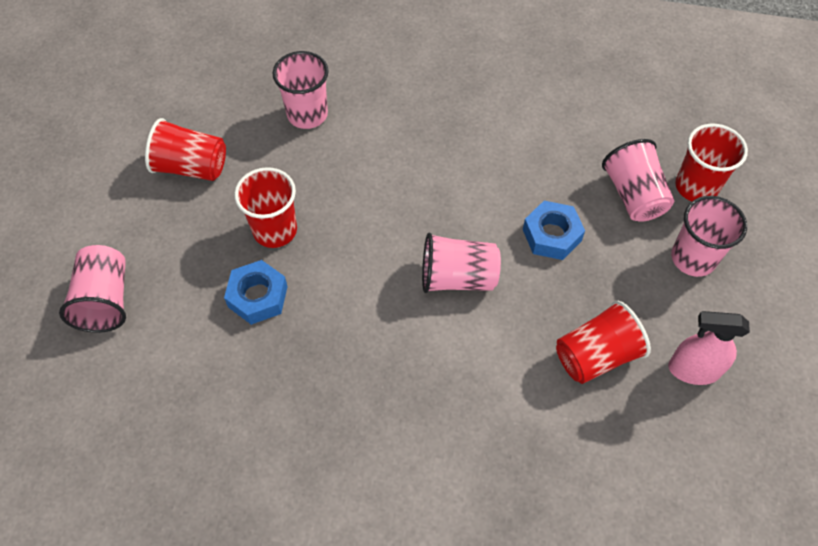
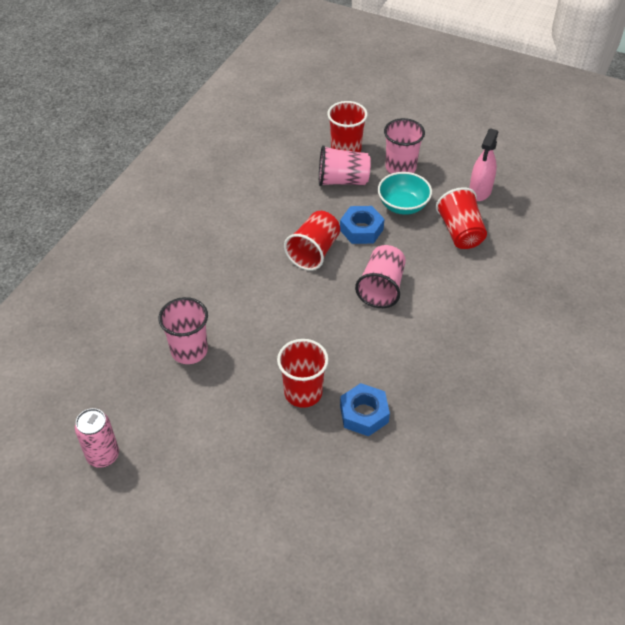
camera: 75 degrees left, 10 degrees down
pink cup [59,245,126,333] -> none
red cup [145,118,226,181] -> red cup moved to [284,211,340,270]
none -> pink can [75,408,119,468]
none -> turquoise bowl [378,172,432,215]

